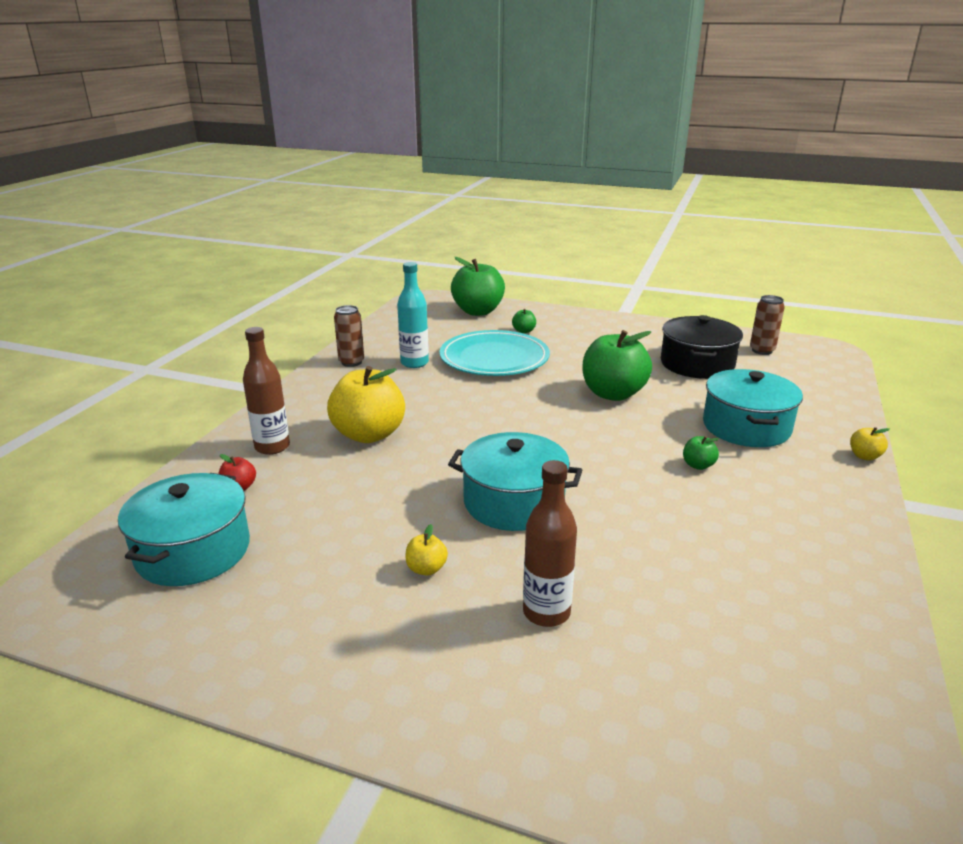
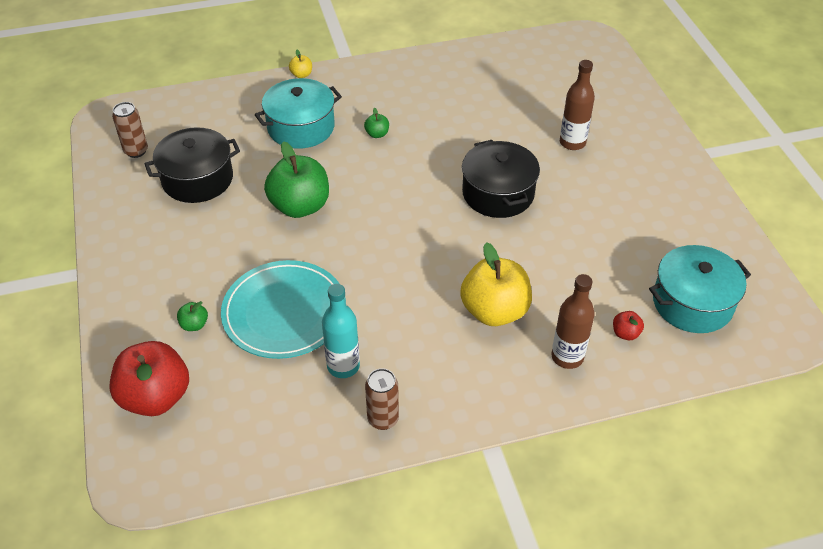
camera: 125 degrees left, 20 degrees up
yellow apple [405,524,448,576] -> none
turquoise pot [448,432,582,531] -> black pot [462,140,540,218]
green apple [451,257,505,316] -> red apple [110,341,189,416]

